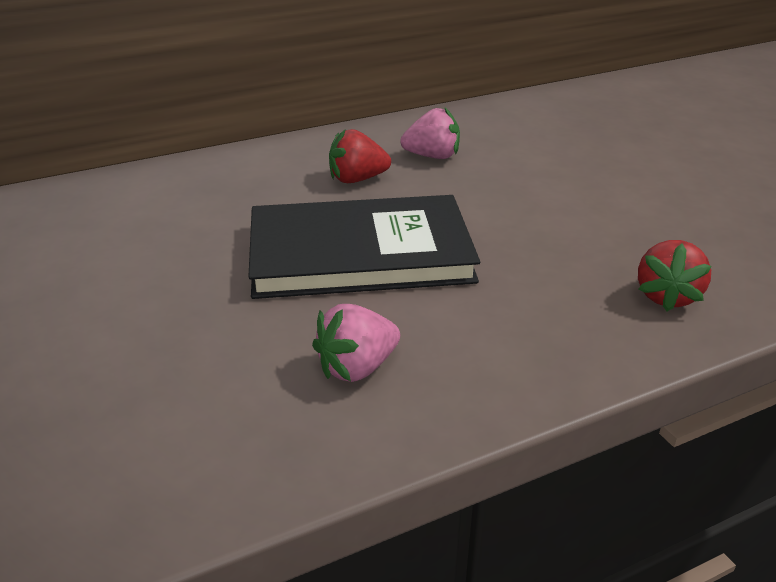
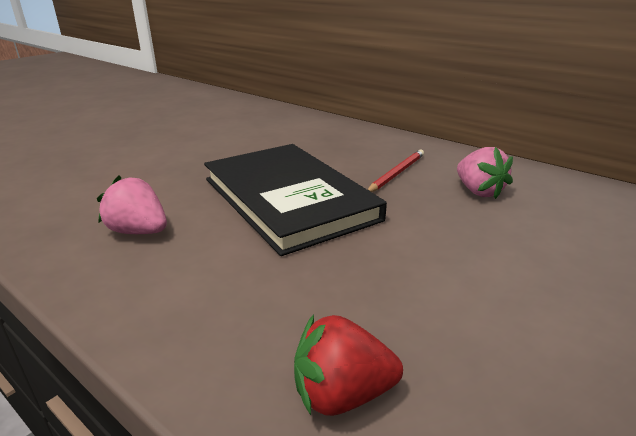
camera: 65 degrees right, 5 degrees down
red strawberry [329,129,391,183] -> red pencil [367,150,424,192]

